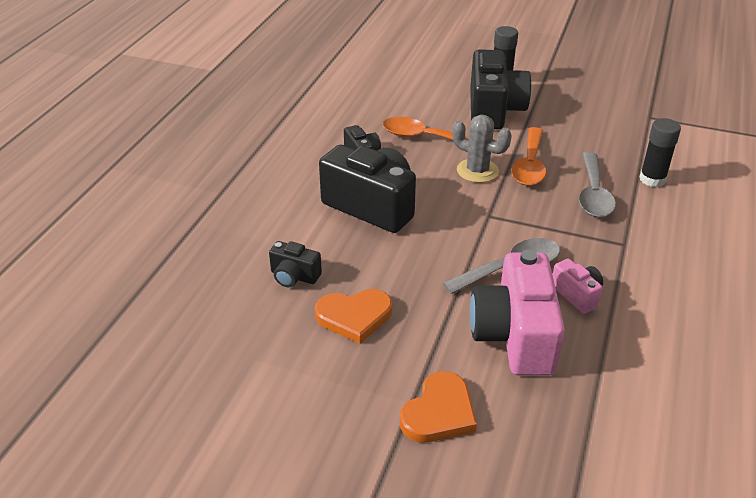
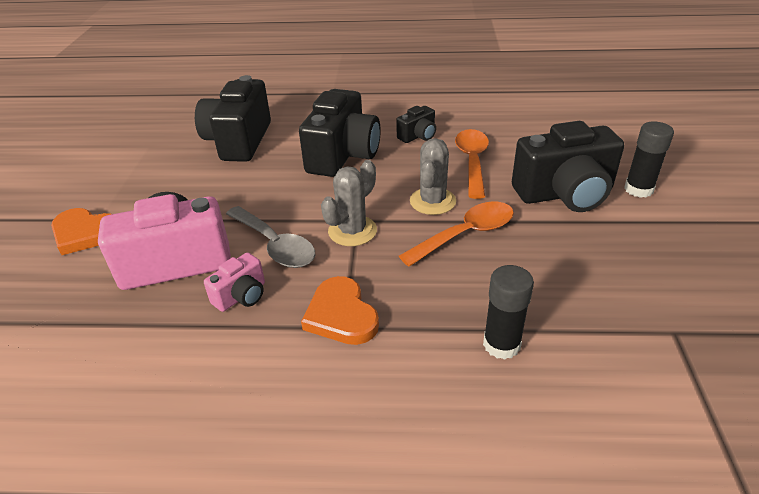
camera: 75 degrees right, 0 degrees up
black camera [269,241,322,287] -> black camera [195,75,271,162], size x2.07
orange heart [315,289,392,344] -> orange heart moved to [301,276,379,345]
orange spoon [511,127,546,186] -> orange spoon turned 150 degrees clockwise [399,202,514,267]
grey spoon [579,152,616,217] -> none
none -> grey cactus [321,160,377,246]

